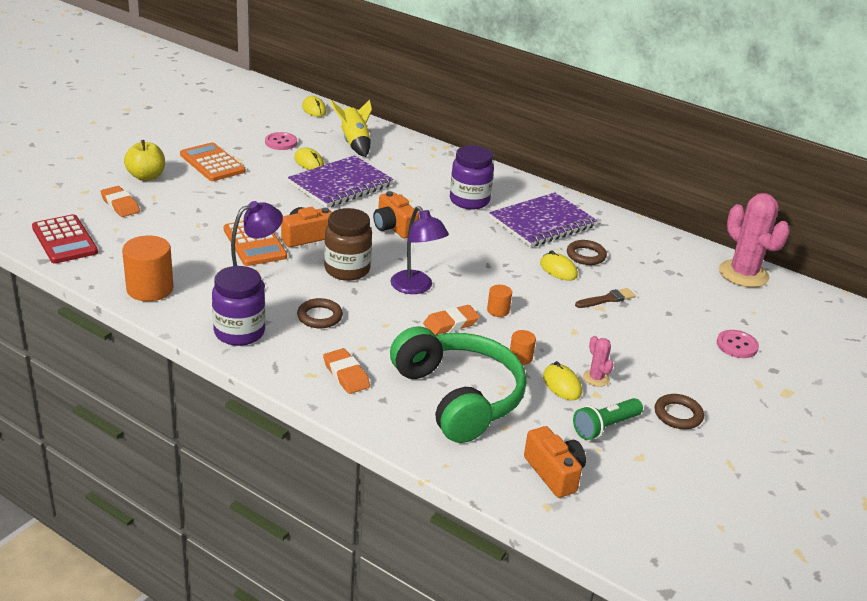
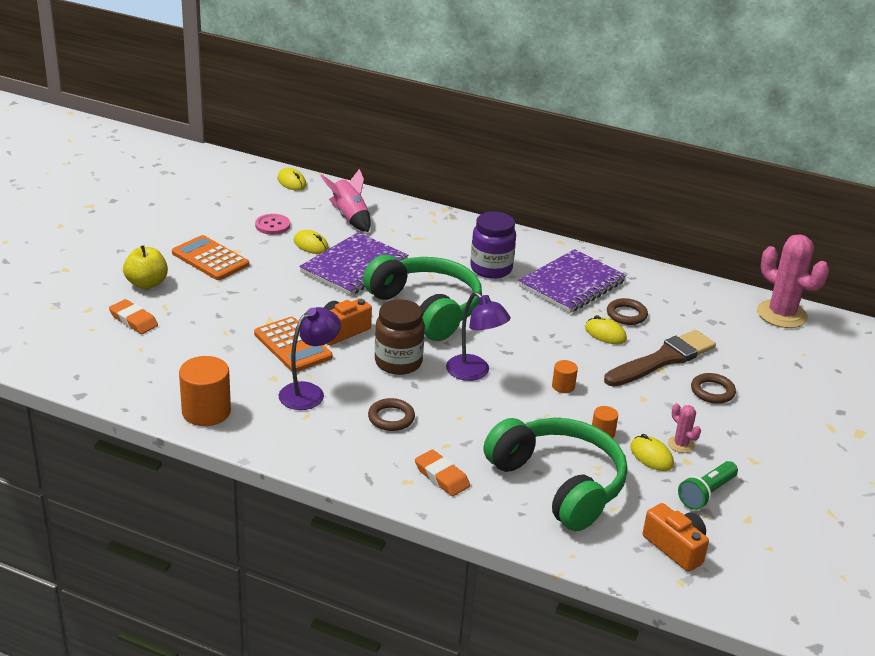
camera: 10 degrees left, 0 degrees up
red calculator [32,214,98,263] -> none
purple jar [212,266,265,346] -> none
yellow rocket [330,100,372,157] -> pink rocket [321,169,371,232]
orange camera [373,191,419,239] -> green headphones [363,255,482,341]
orange eraser [423,305,480,335] -> none
brown brush [575,288,636,308] -> brown brush [604,330,716,387], size x2.05
brown ring [655,394,704,429] -> brown ring moved to [691,373,736,404]
pink button [717,330,759,358] -> none

